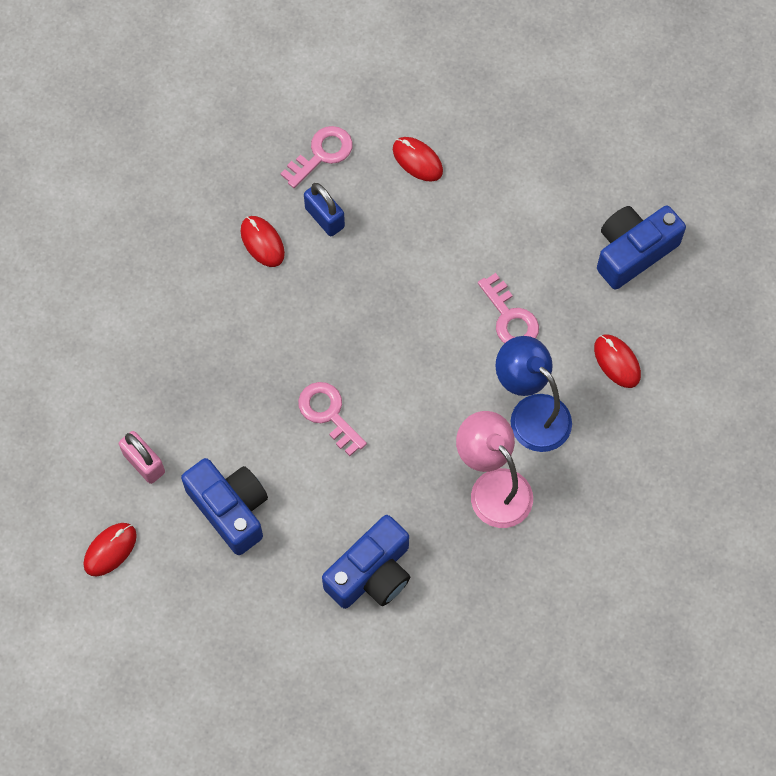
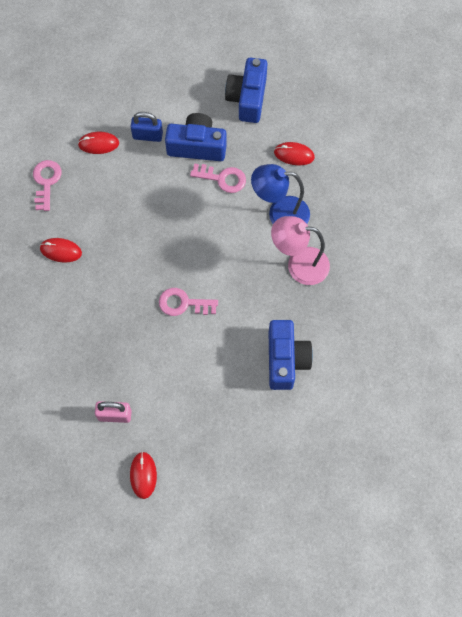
camera: 45 degrees left, 0 degrees up
blue camera [181,458,268,555] -> blue camera moved to [165,113,227,161]
blue padlock [304,183,345,236] -> blue padlock moved to [131,112,163,142]

